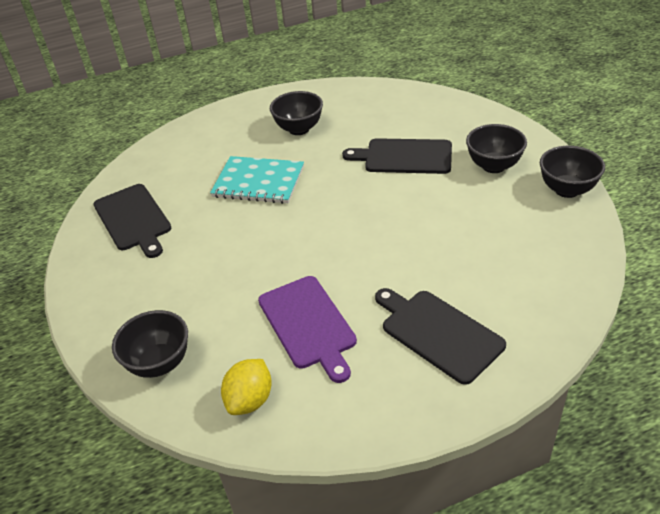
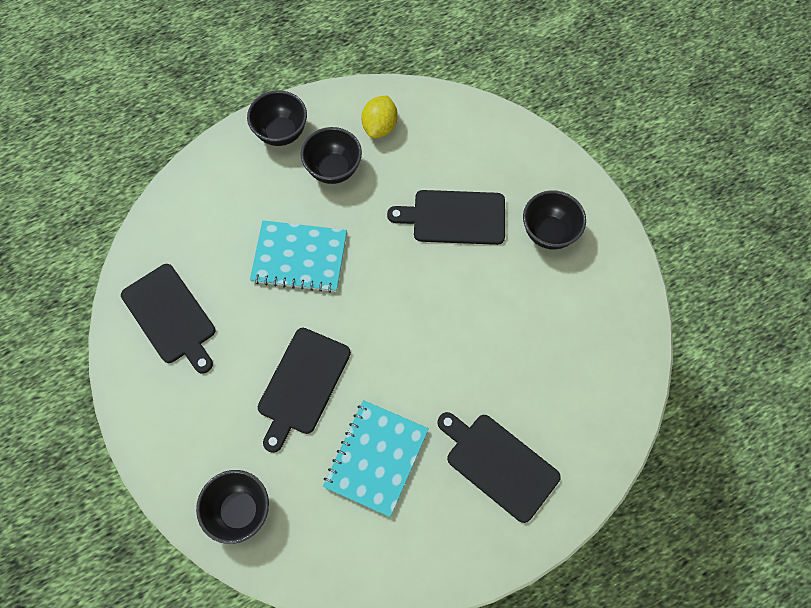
camera: 10 degrees left, 25 degrees up
yellow lemon [221,359,272,415] -> yellow lemon moved to [361,95,398,138]
purple cutting board [258,276,357,383] -> turquoise notebook [323,400,429,517]
black bowl [540,146,605,198] -> black bowl moved to [247,90,307,146]
none -> black cutting board [258,328,351,453]

